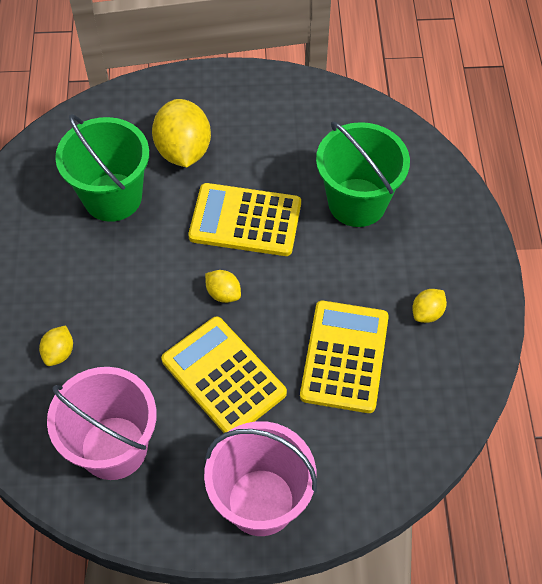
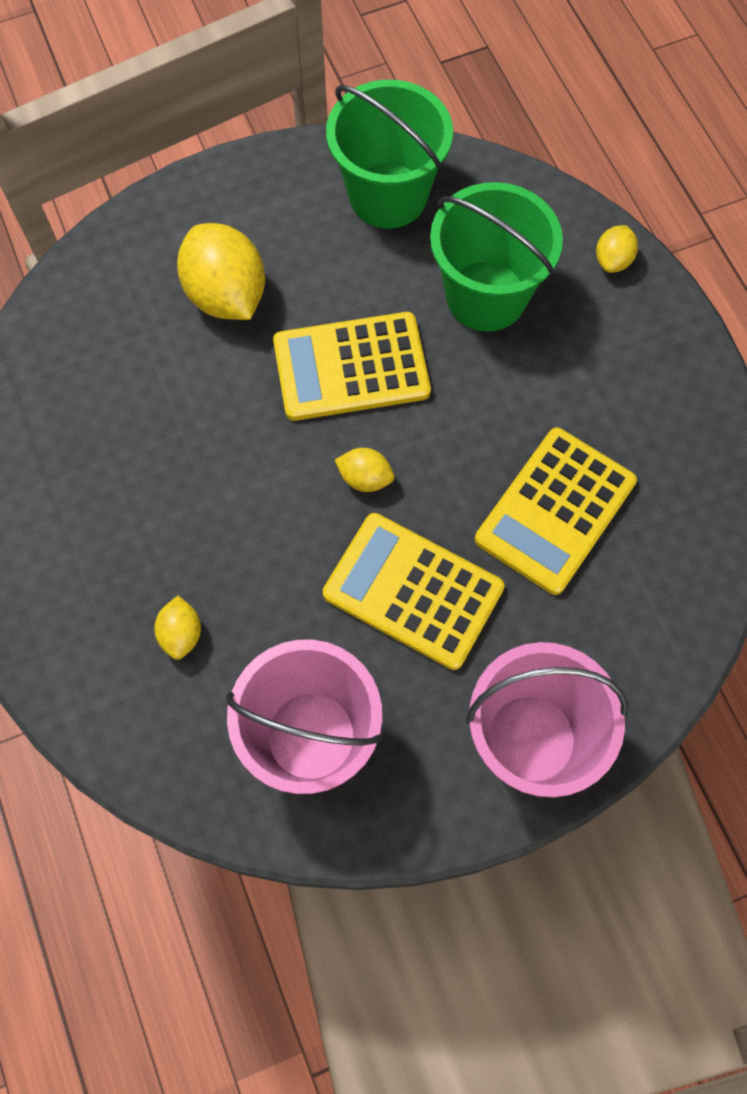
camera: 20 degrees left, 10 degrees up
green bucket [55,114,149,222] -> green bucket moved to [326,80,453,228]
yellow calculator [300,301,389,413] -> yellow calculator turned 135 degrees counterclockwise [475,428,637,595]
yellow lemon [412,289,447,323] -> yellow lemon moved to [596,225,638,273]

